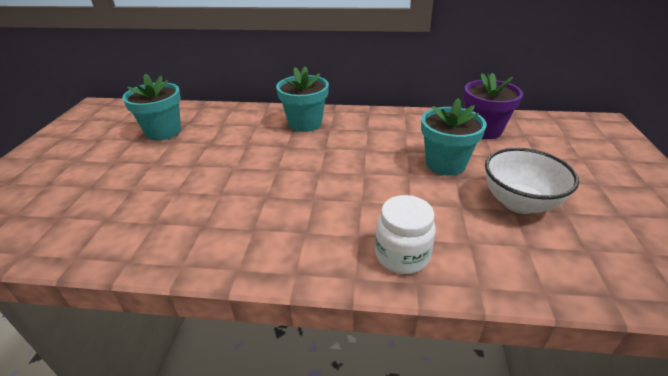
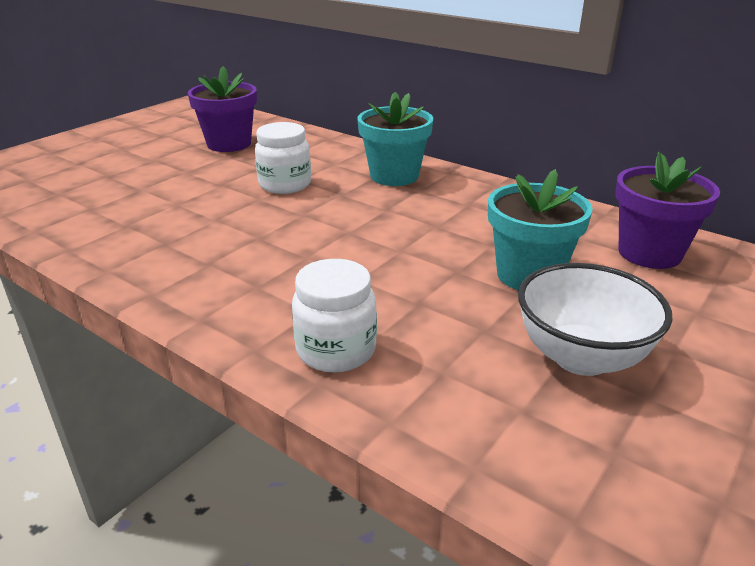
camera: 30 degrees right, 5 degrees down
turquoise flower pot [122,73,181,140] -> purple flower pot [188,66,257,152]
none -> white jar [255,122,311,194]

